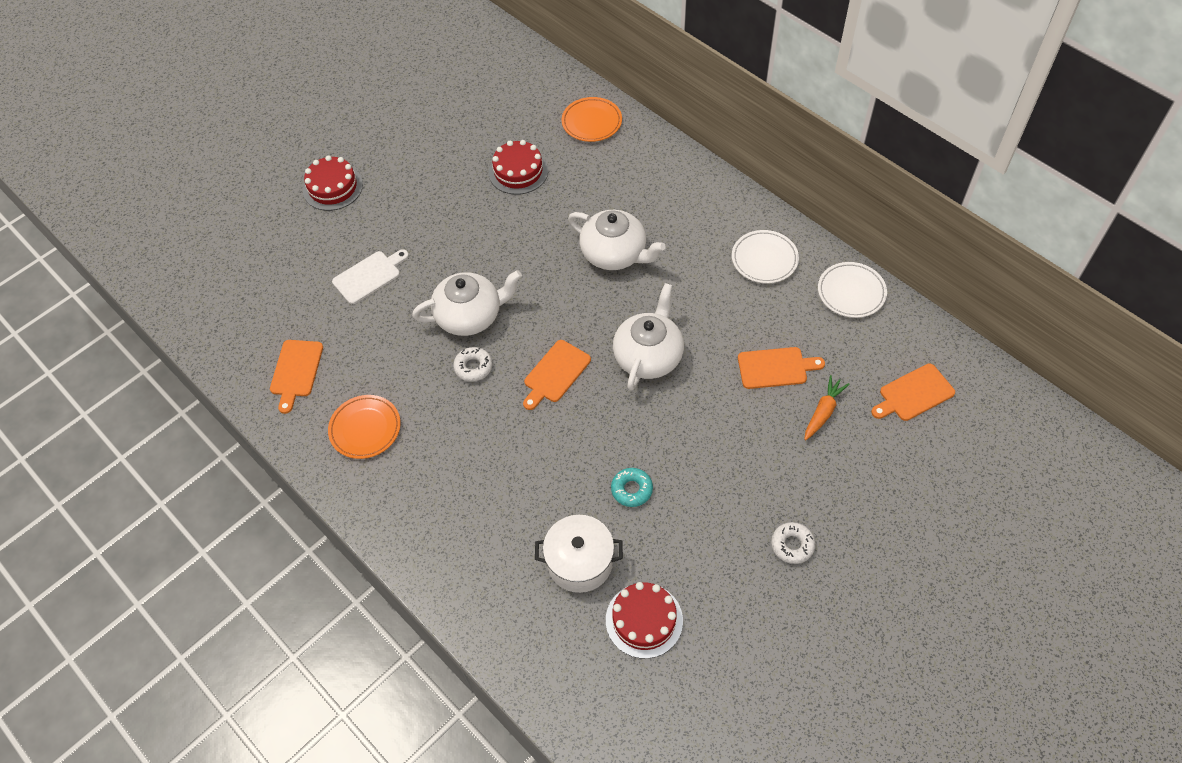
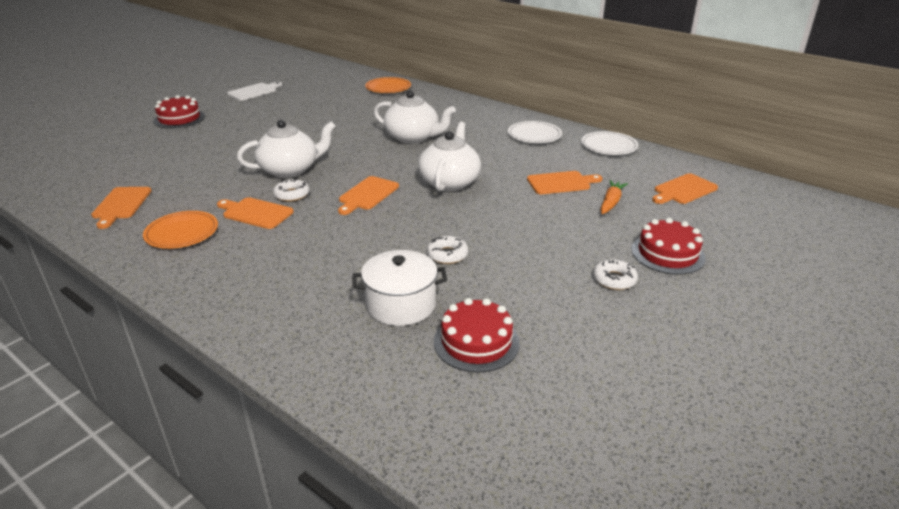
camera: 10 degrees left, 25 degrees down
white cutting board [332,249,409,304] -> white cutting board moved to [227,82,282,101]
red cake [489,140,548,195] -> red cake moved to [631,218,706,275]
turquoise donut [611,468,653,507] -> white donut [427,236,468,264]
none -> orange cutting board [217,197,294,229]

